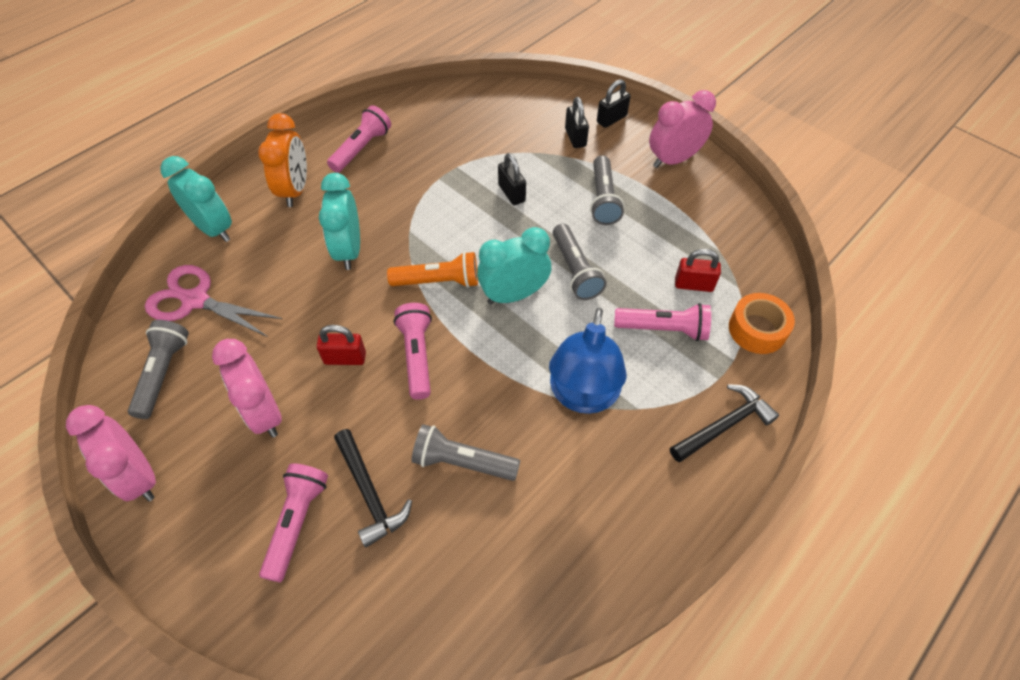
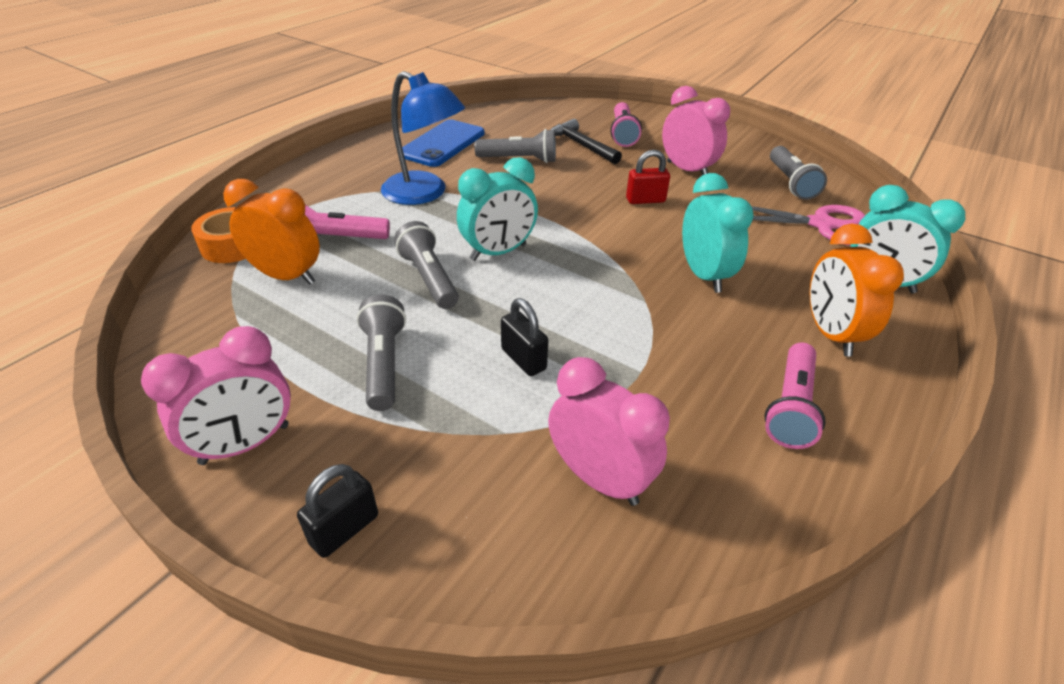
camera: 170 degrees right, 15 degrees down
pink clock [66,405,156,501] -> pink clock moved to [548,357,670,506]
orange flashlight [387,252,478,288] -> none
pink flashlight [394,303,432,400] -> none
blue lamp [549,308,627,414] -> blue lamp turned 120 degrees clockwise [381,71,465,205]
black padlock [565,97,589,148] -> none
black hammer [670,384,779,462] -> none
red padlock [675,249,721,292] -> orange clock [223,179,320,284]
none -> blue phone [402,120,484,167]

